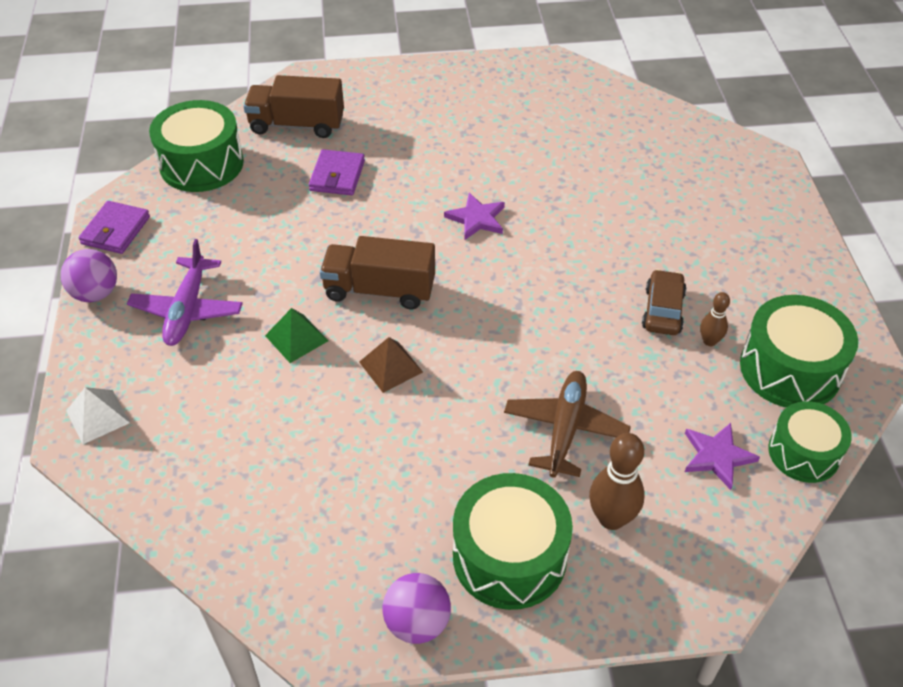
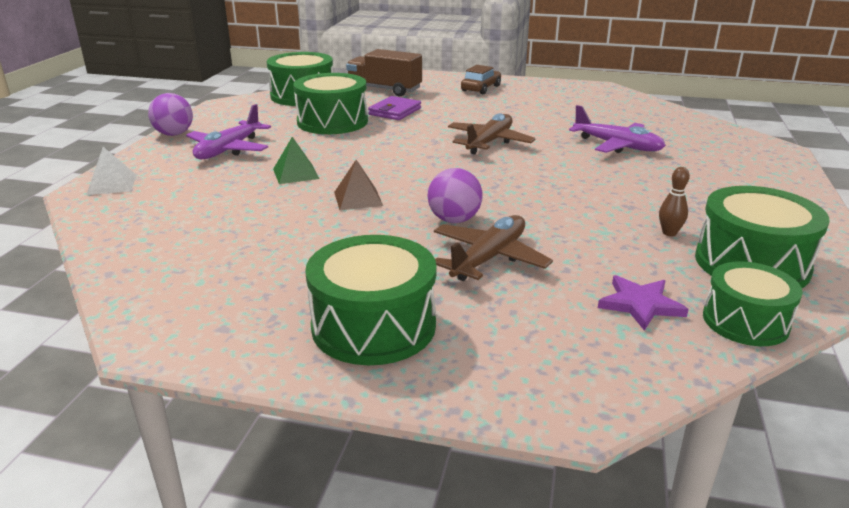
camera: 20 degrees right, 20 degrees down
purple wallet [79,201,150,254] -> none
brown truck [320,236,435,309] -> none
purple ball [383,573,451,644] -> purple ball moved to [427,168,483,223]
purple star [444,193,505,240] -> brown plane [448,113,536,154]
brown bowling pin [589,433,645,530] -> none
brown car [642,269,687,335] -> brown car moved to [461,65,501,94]
none -> green drum [293,73,368,134]
none -> purple plane [569,105,666,153]

